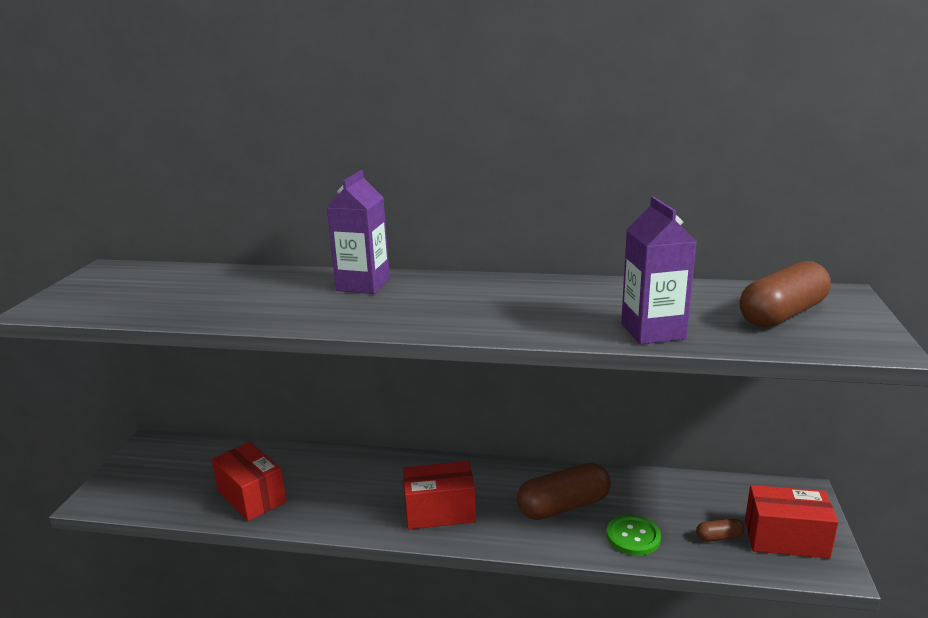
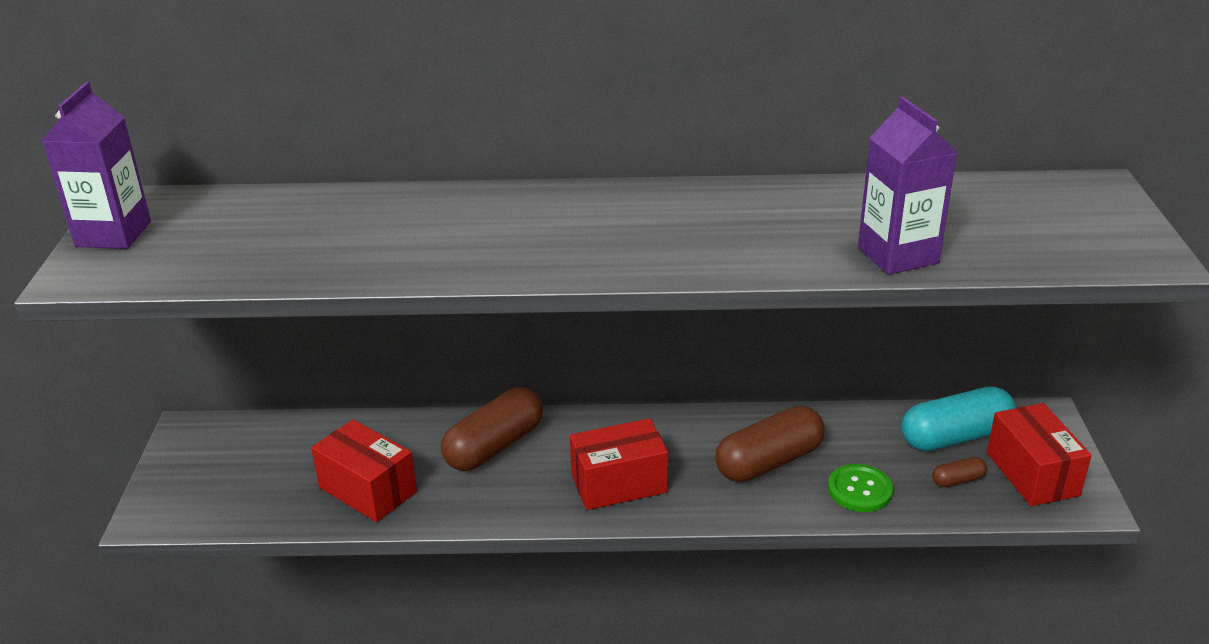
camera: 10 degrees left, 10 degrees up
purple carton [326,170,390,294] -> purple carton moved to [42,82,151,249]
brown capsule [740,261,831,328] -> brown capsule moved to [441,387,543,471]
red box [745,485,838,559] -> red box turned 75 degrees clockwise [987,403,1092,506]
none -> turquoise capsule [901,386,1016,451]

